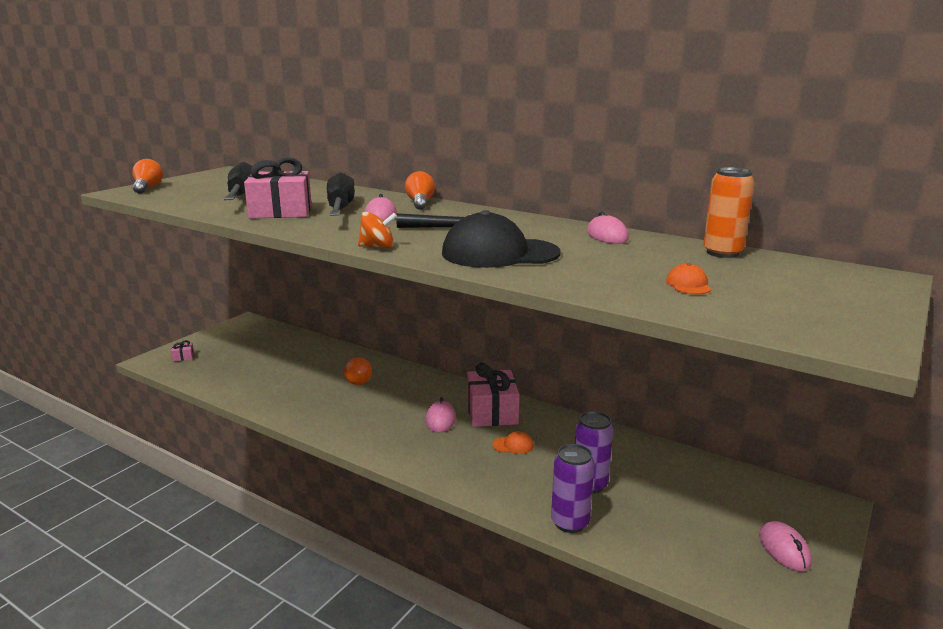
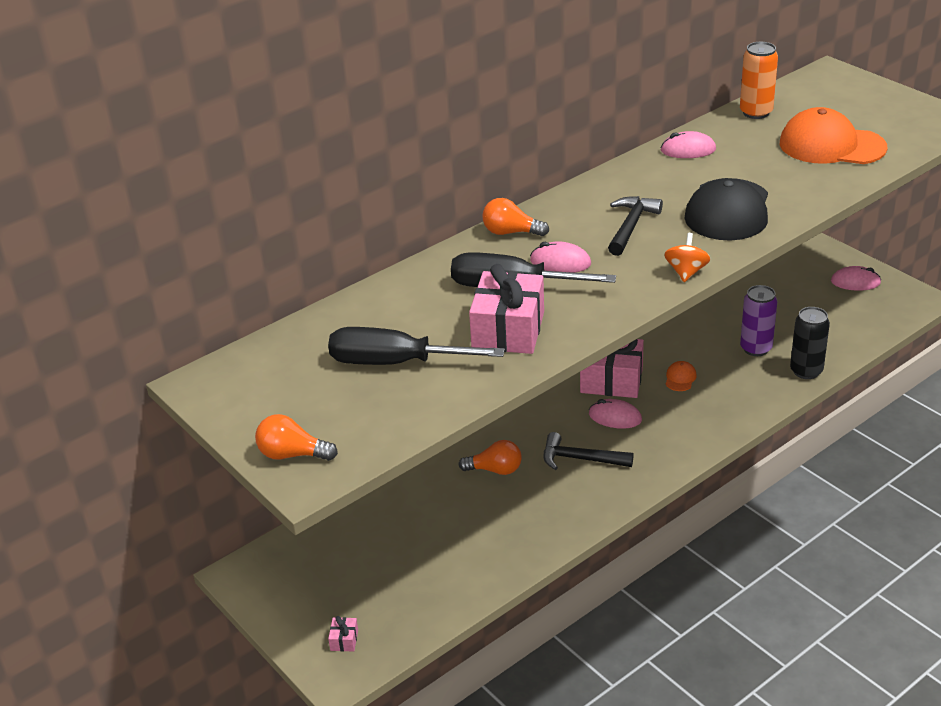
camera: 70 degrees left, 15 degrees up
purple can [551,444,594,533] -> black can [790,307,830,379]
orange cap [666,263,711,294] -> orange cap [780,107,887,164], size x2.41
none -> black hammer [544,432,634,470]

